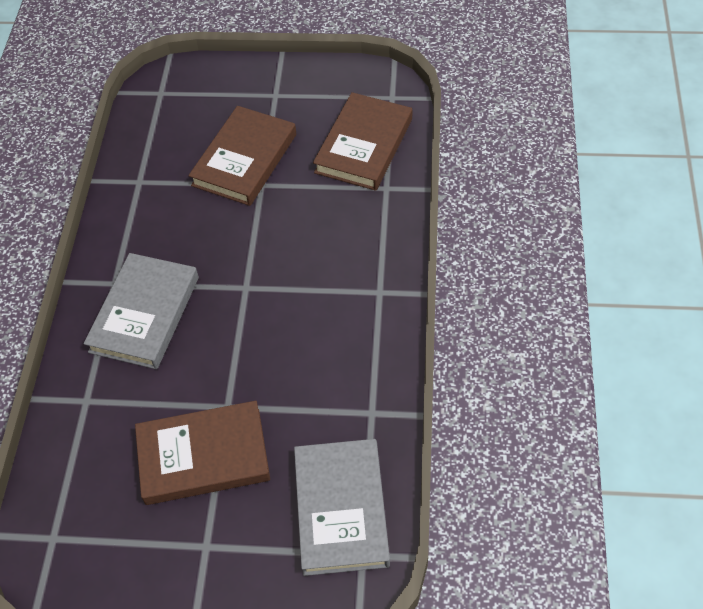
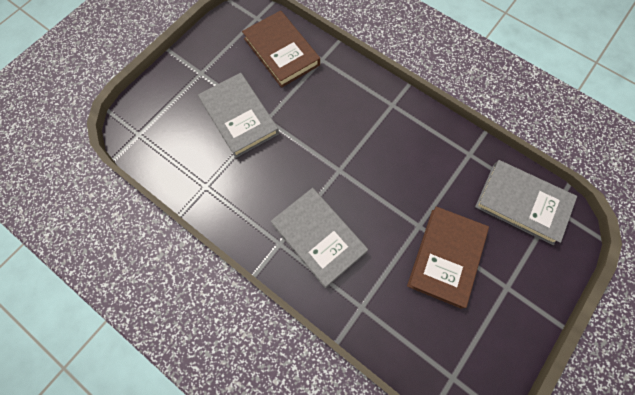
camera: 60 degrees left, 15 degrees up
brown book [188,106,296,206] -> grey book [198,73,279,158]

